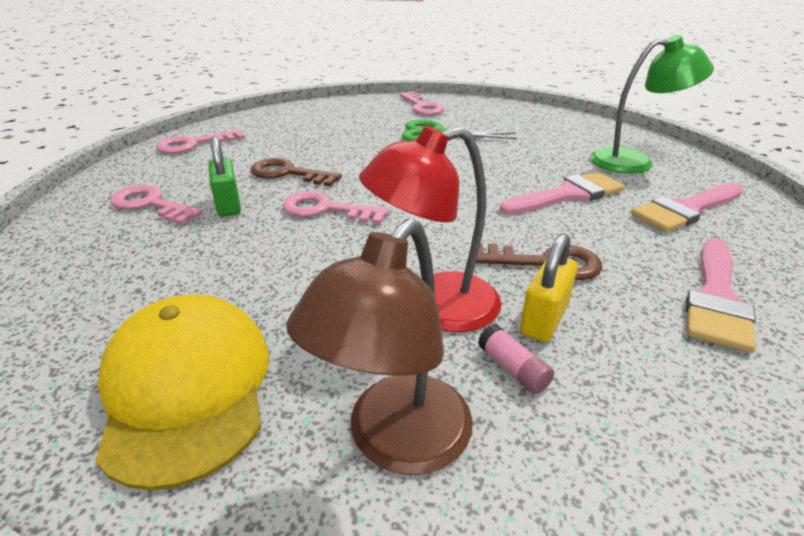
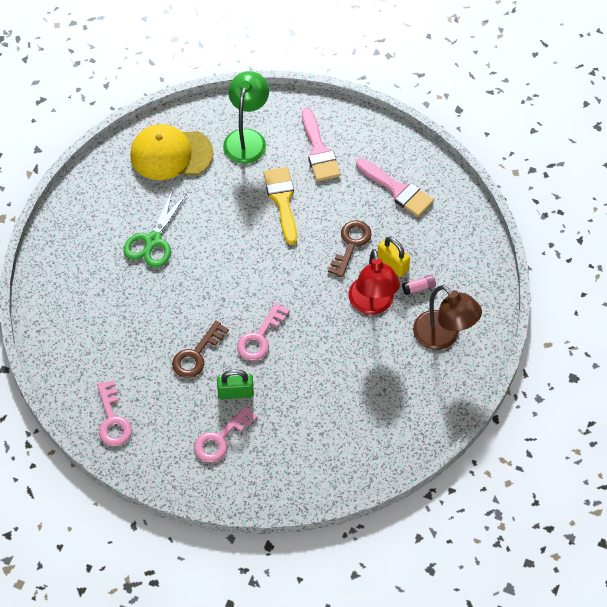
camera: 75 degrees left, 25 degrees up
yellow cap [95,294,269,490] -> yellow cap moved to [130,124,214,180]
pink key [400,92,445,115] -> none
pink brush [500,172,625,215] -> yellow brush [263,167,297,245]

